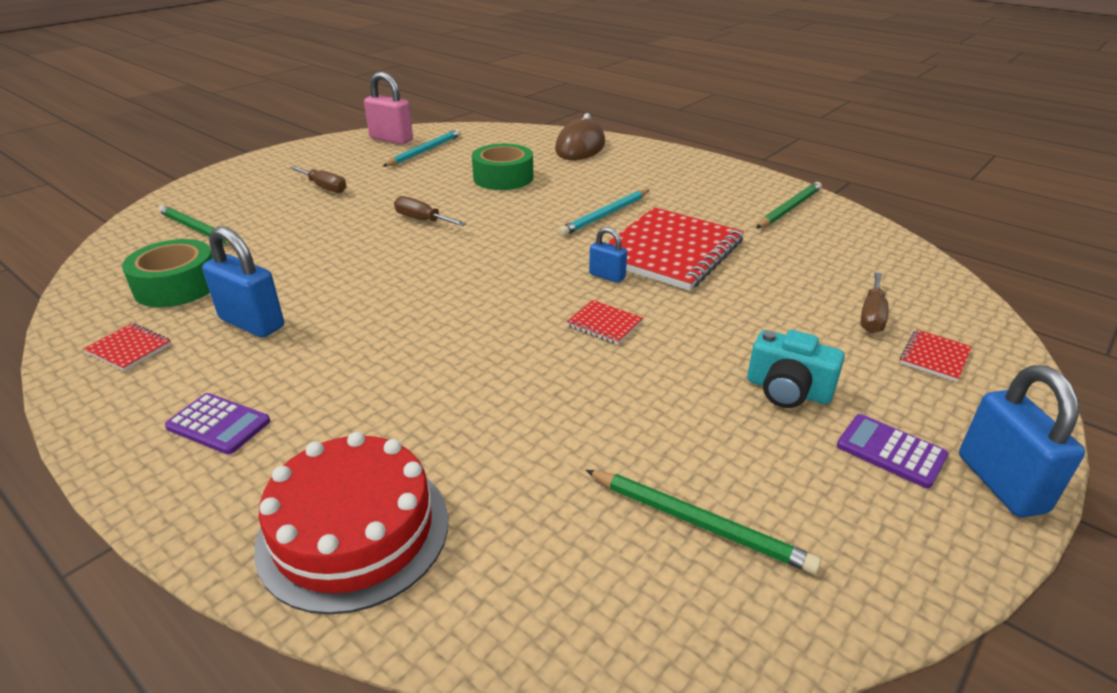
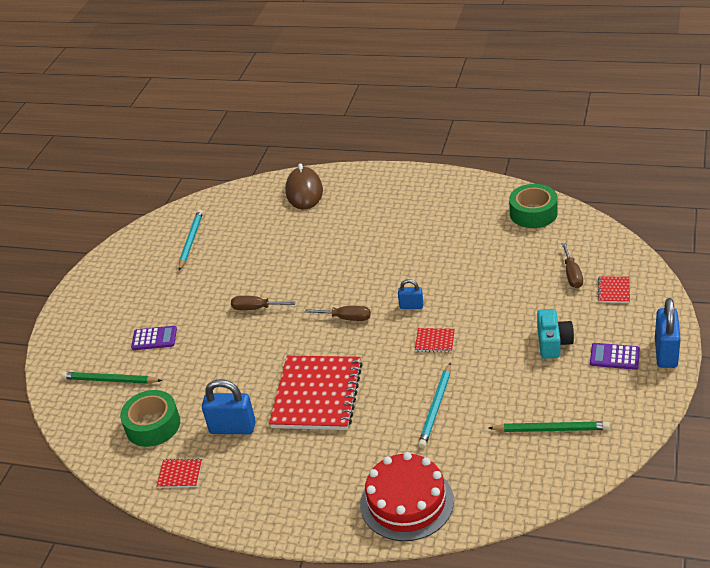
camera: 20 degrees left, 5 degrees up
purple calculator [165,393,270,454] -> purple calculator moved to [131,326,177,350]
brown screwdriver [290,166,346,193] -> brown screwdriver moved to [305,306,371,321]
pink padlock [364,72,413,145] -> none
green tape [472,144,533,190] -> green tape moved to [509,184,558,228]
turquoise pencil [558,190,649,236] -> turquoise pencil moved to [418,363,451,448]
red notebook [607,207,744,291] -> red notebook moved to [269,356,363,430]
turquoise camera [747,330,845,408] -> turquoise camera turned 90 degrees counterclockwise [537,309,574,359]
green pencil [756,182,822,228] -> none
blue padlock [959,365,1085,517] -> blue padlock turned 45 degrees clockwise [655,298,681,368]

